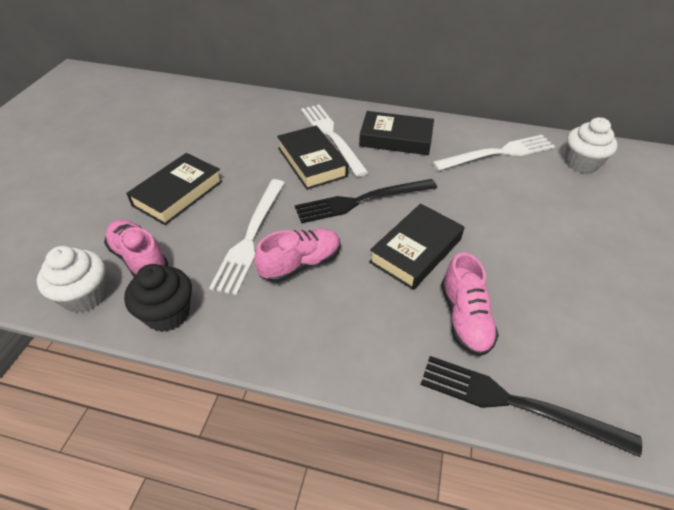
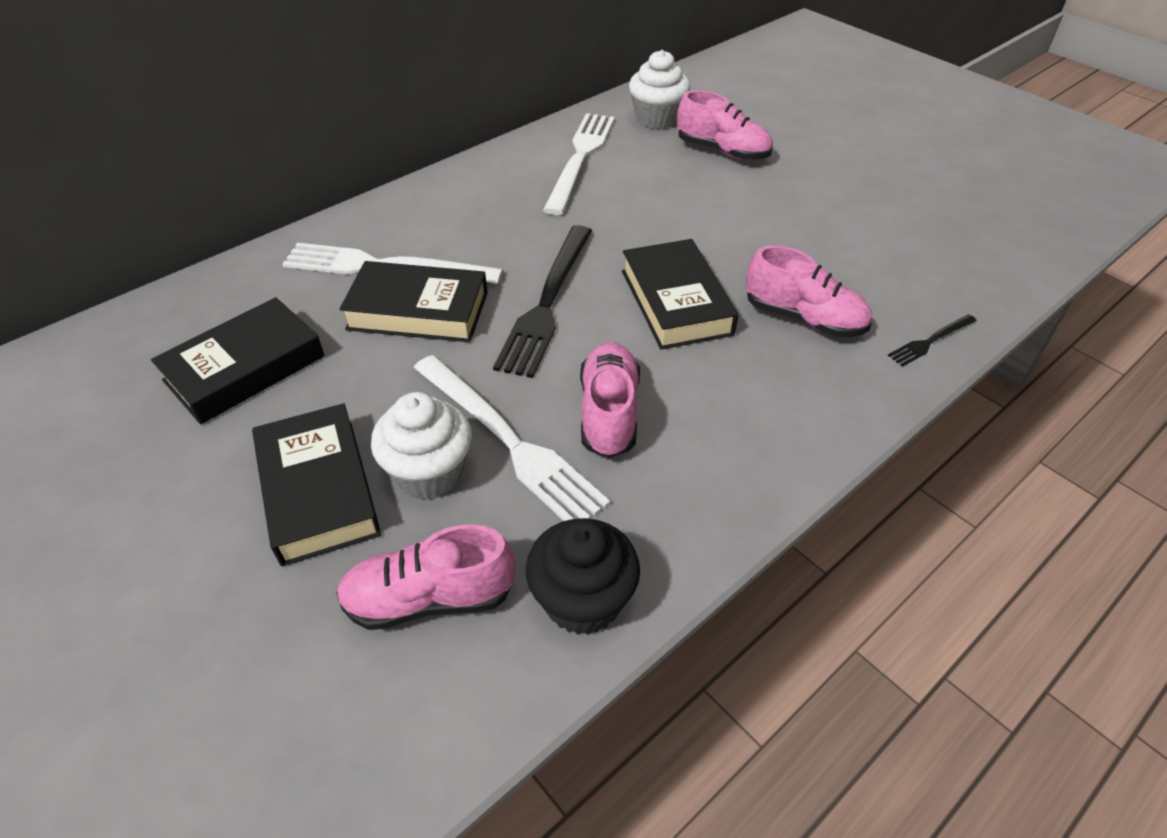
camera: 55 degrees left, 0 degrees up
white cupcake [37,246,107,313] -> white cupcake moved to [371,392,472,499]
black book [359,111,434,155] -> black book moved to [151,297,325,424]
black fork [421,356,642,457] -> black fork [888,314,977,367], size x0.47
none -> pink shoe [677,90,773,160]

